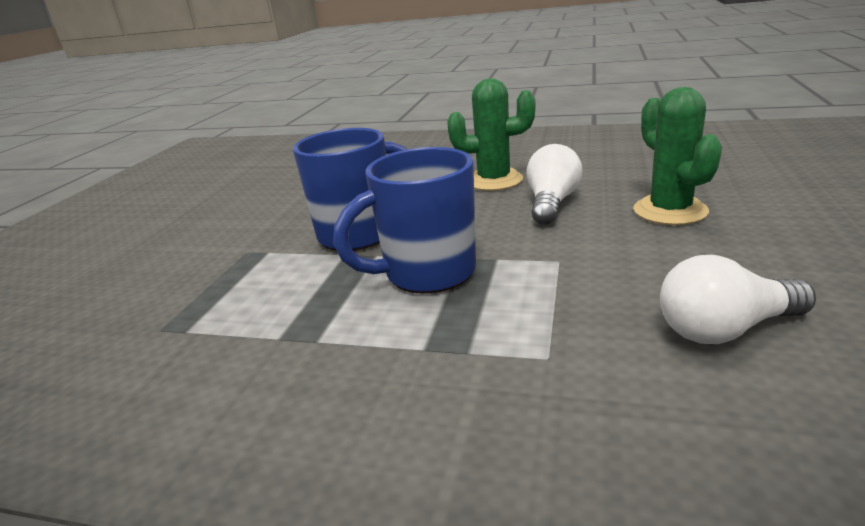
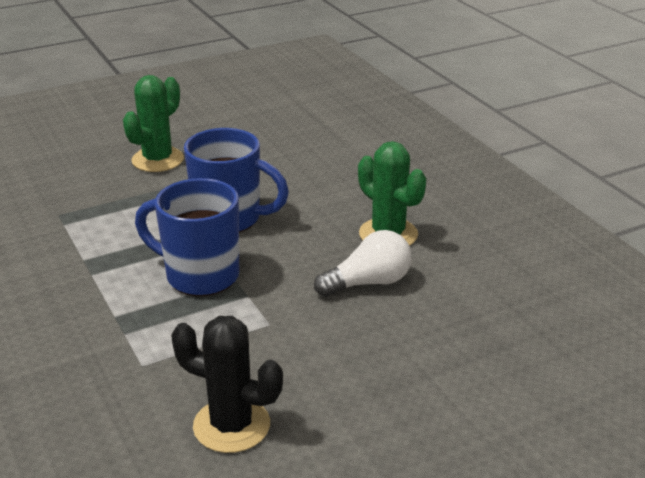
camera: 45 degrees right, 5 degrees up
green cactus [633,87,722,225] -> green cactus moved to [123,75,184,172]
white light bulb [660,255,816,344] -> black cactus [171,316,283,453]

